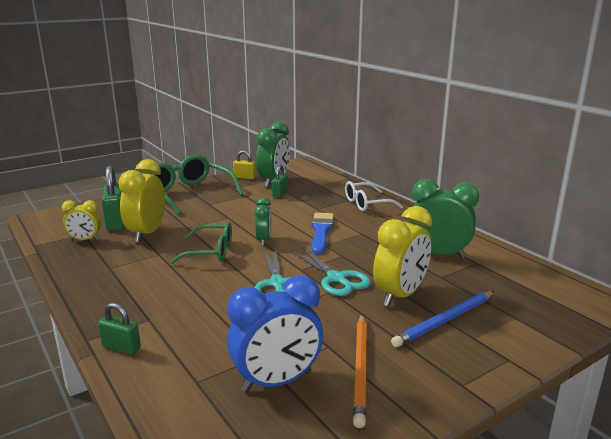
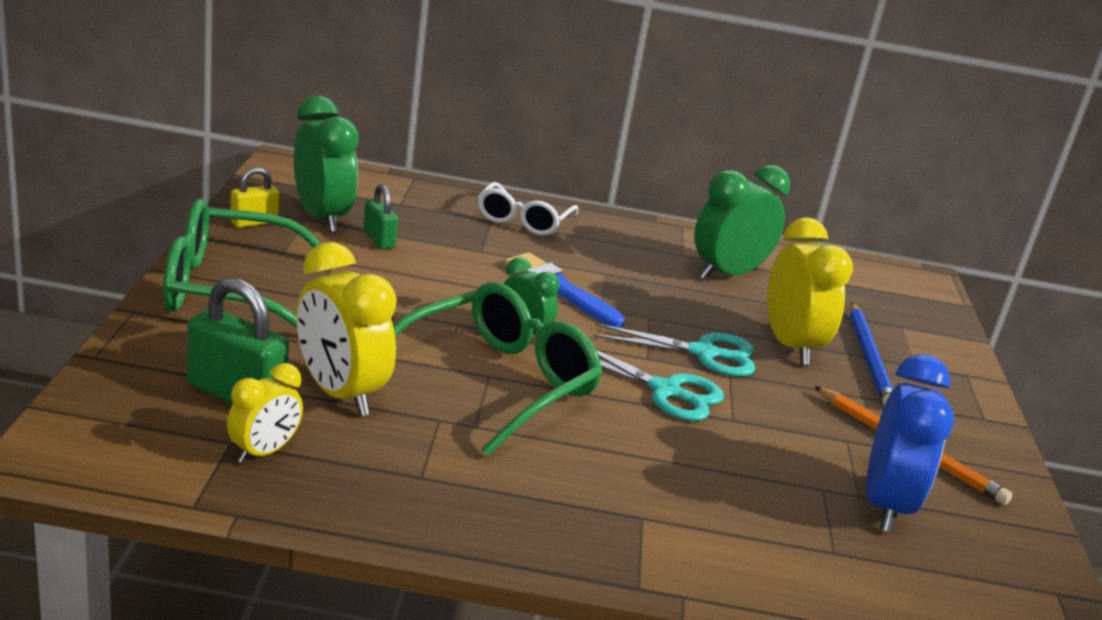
camera: 55 degrees left, 5 degrees up
green padlock [98,303,141,355] -> none
green glasses [170,222,232,264] -> green glasses [393,282,603,456], size x1.62

